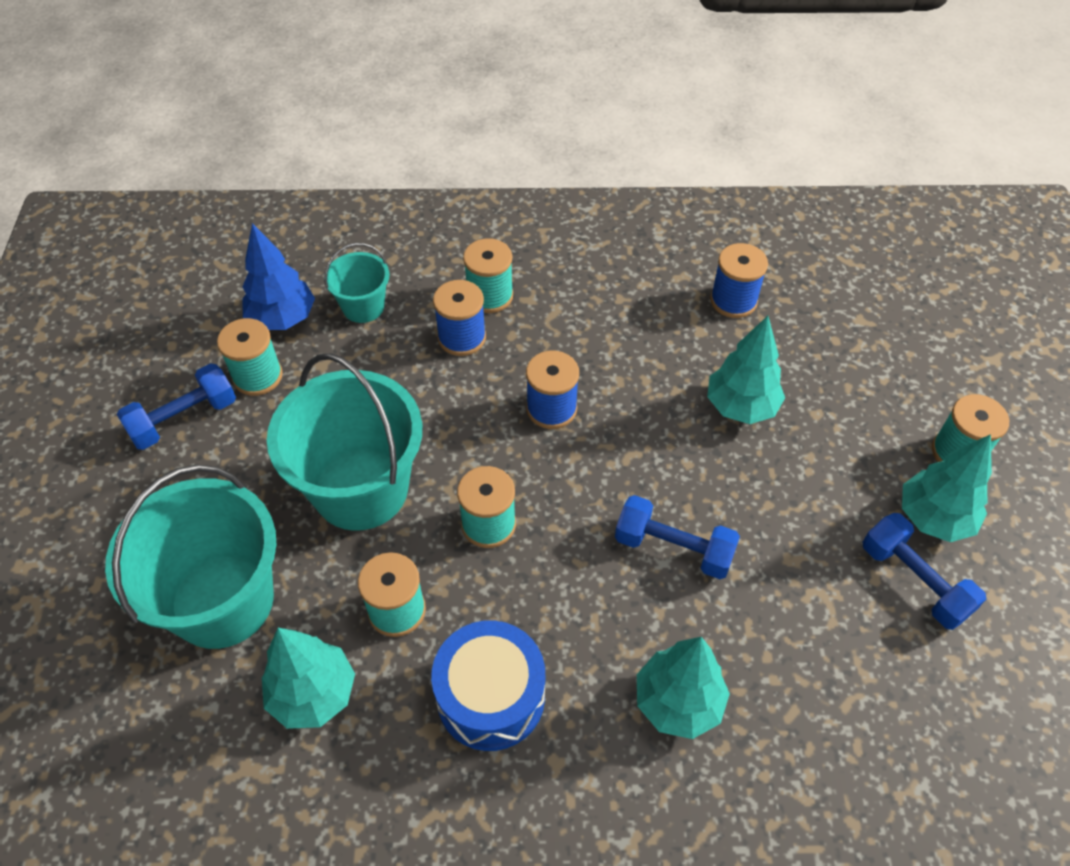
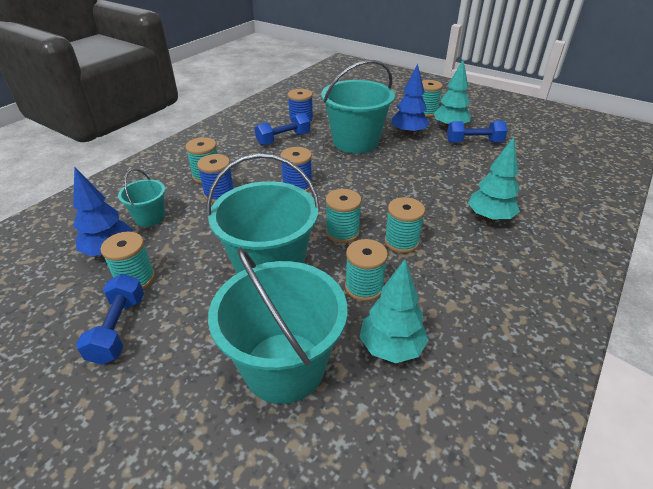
camera: 55 degrees left, 15 degrees down
blue drum [431,620,545,751] -> none
blue dumbbell [615,495,740,579] -> blue dumbbell moved to [255,112,310,146]
turquoise tree [707,316,785,424] -> turquoise bucket [321,60,395,154]
none -> turquoise spool [384,197,425,253]
none -> blue tree [392,64,430,136]

